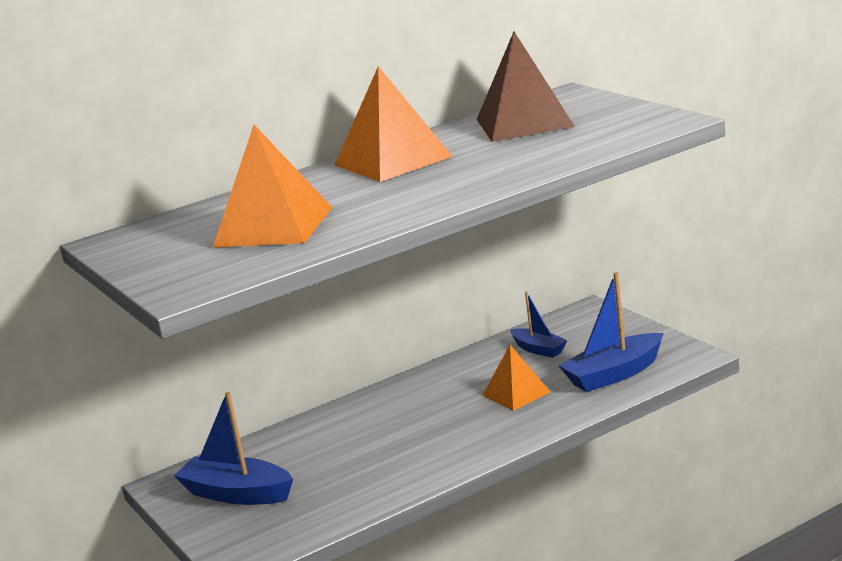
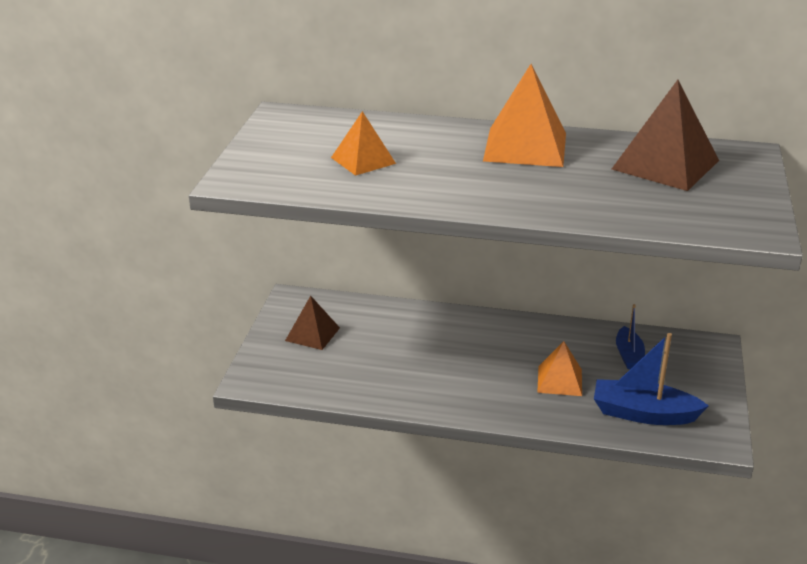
camera: 40 degrees right, 10 degrees up
blue boat [174,392,293,505] -> brown pyramid [285,296,340,350]
orange pyramid [213,125,332,247] -> orange pyramid [331,111,396,176], size x0.59

